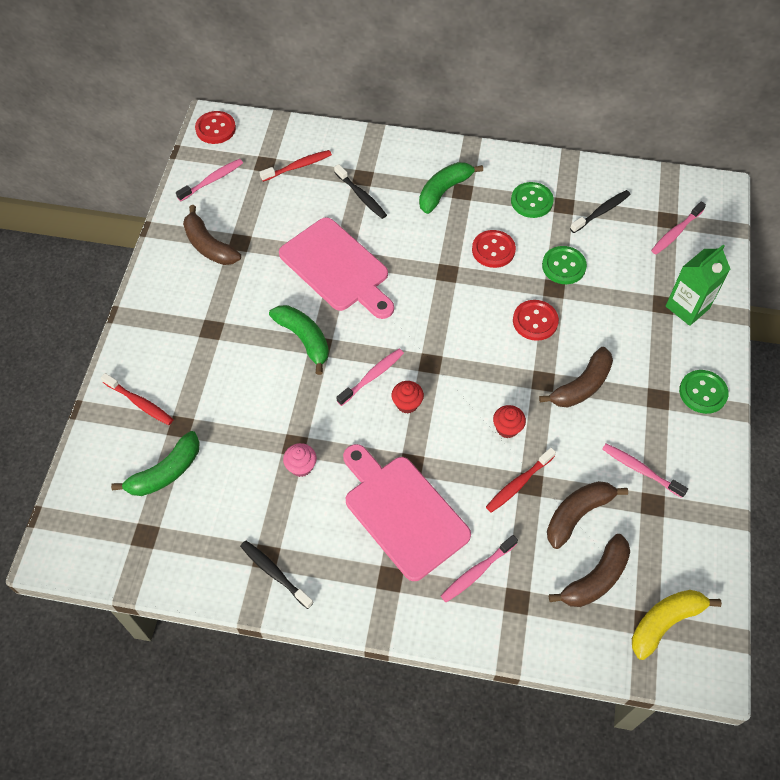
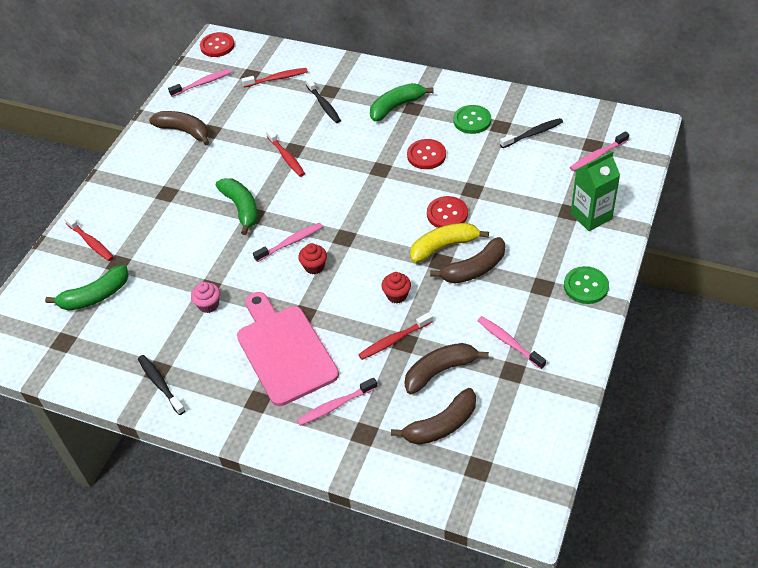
camera: 15 degrees right, 10 degrees down
brown banana [183,205,241,265] -> brown banana turned 150 degrees clockwise [149,111,209,145]
pink cutting board [279,217,394,319] -> red toothbrush [266,129,305,177]
green button [542,246,587,284] -> none
yellow banana [632,590,722,660] -> yellow banana moved to [410,223,489,263]

